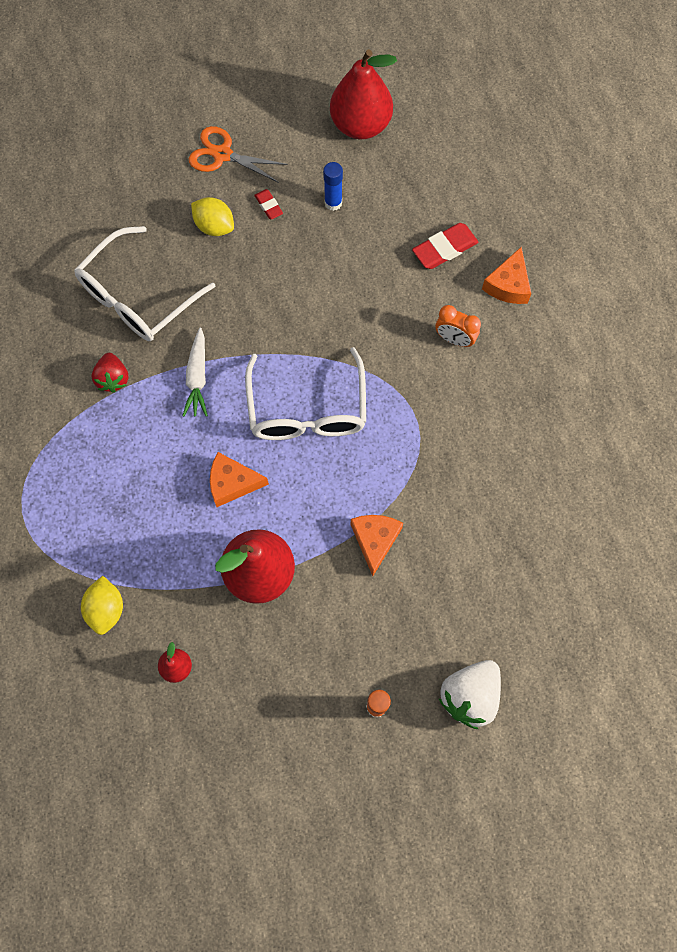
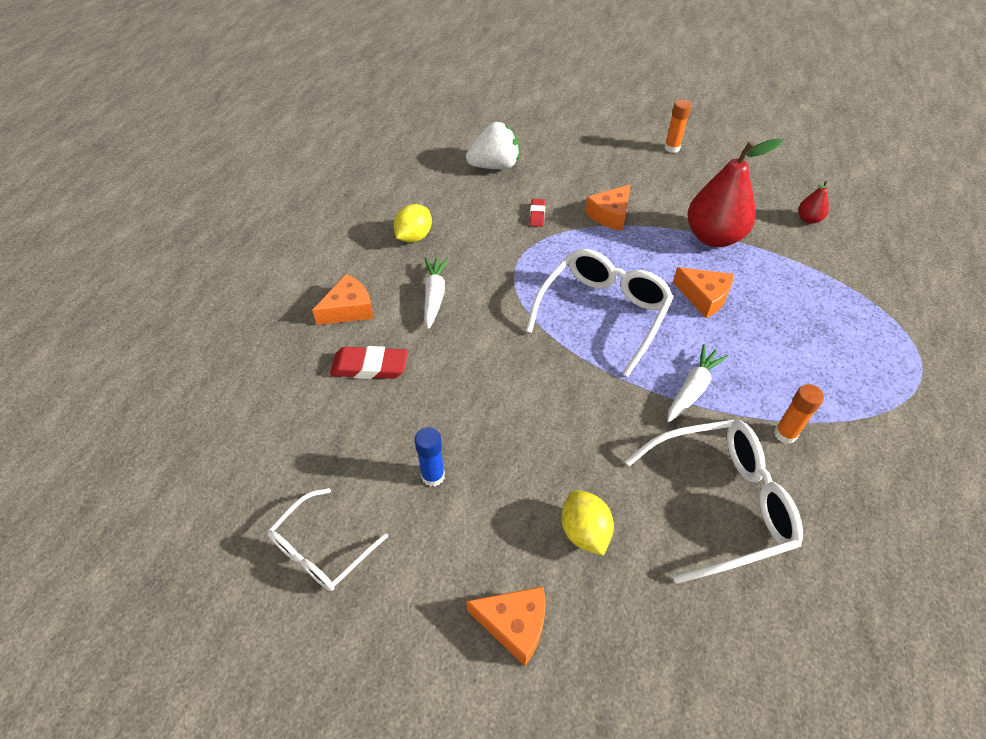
camera: 145 degrees left, 20 degrees down
yellow lemon [81,576,123,635] -> yellow lemon moved to [394,204,432,242]
red strawberry [92,353,129,393] -> orange glue stick [774,384,824,444]
orange scissors [189,126,288,183] -> orange cheese [466,586,546,666]
red eraser [254,189,283,219] -> red eraser moved to [530,199,545,227]
red pear [330,50,397,139] -> white glasses [268,488,388,591]
orange clock [435,305,481,347] -> white carrot [424,257,449,329]
white strawberry [438,660,501,729] -> white strawberry moved to [466,122,519,169]

